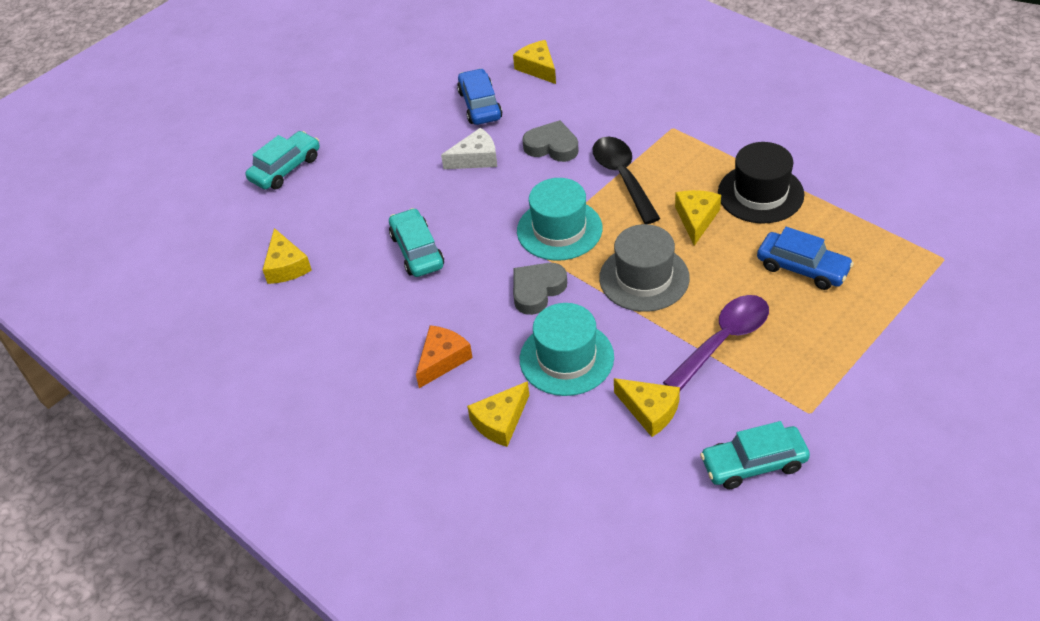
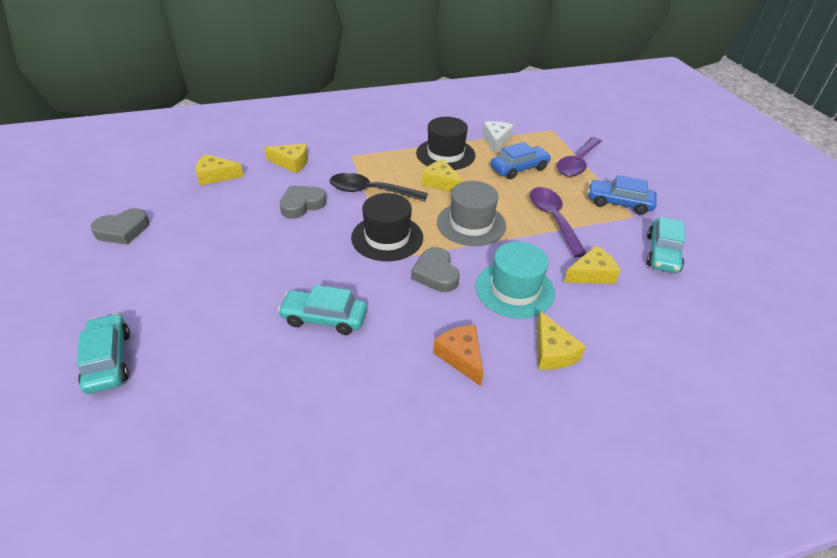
camera: 65 degrees left, 5 degrees down
yellow cheese [263,228,312,284] -> yellow cheese moved to [264,144,308,173]
white cheese [441,128,497,169] -> white cheese moved to [482,121,514,153]
blue car [457,68,502,125] -> blue car moved to [588,175,657,215]
turquoise hat [517,178,603,261] -> black hat [351,193,423,261]
none -> grey heart [91,208,149,245]
none -> purple spoon [557,137,601,177]

